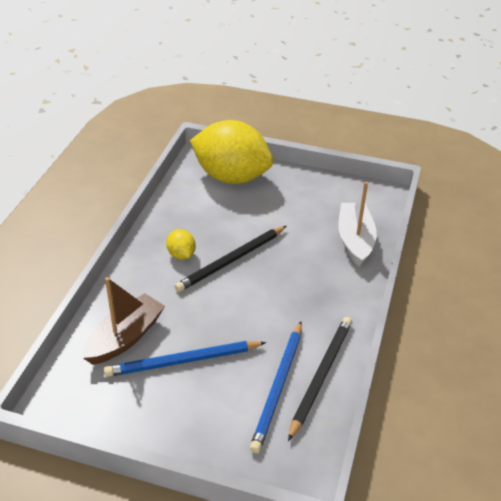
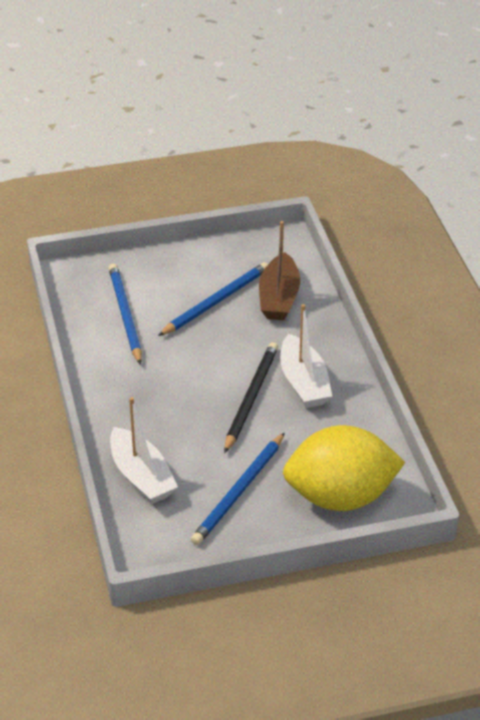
camera: 150 degrees right, 0 degrees up
yellow lemon [166,229,196,260] -> white boat [280,304,332,408]
black pencil [288,317,352,441] -> none
none -> blue pencil [191,433,285,545]

